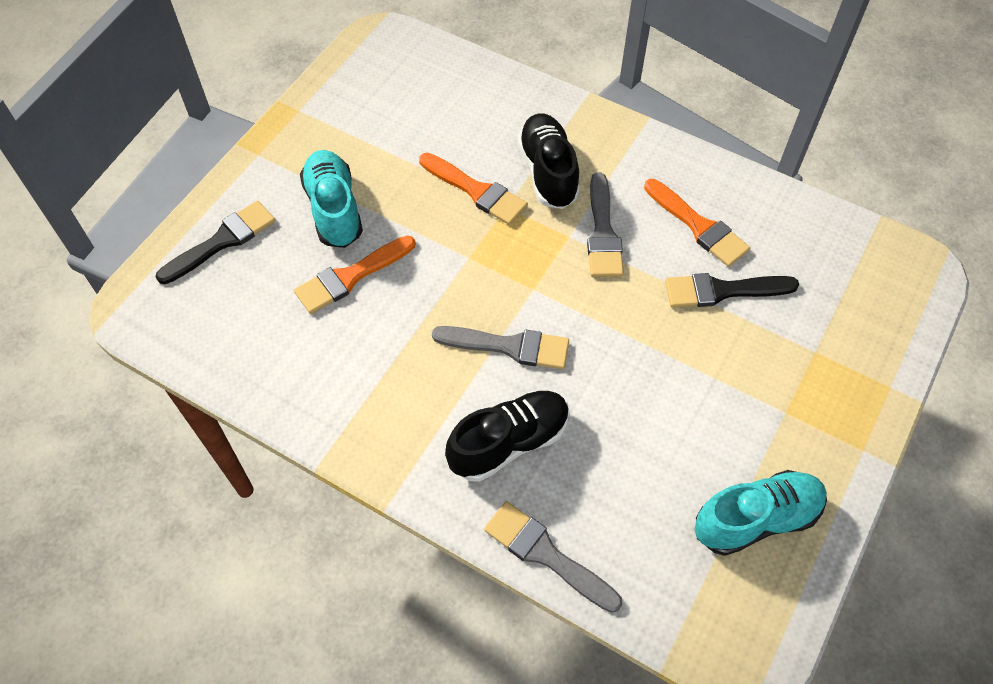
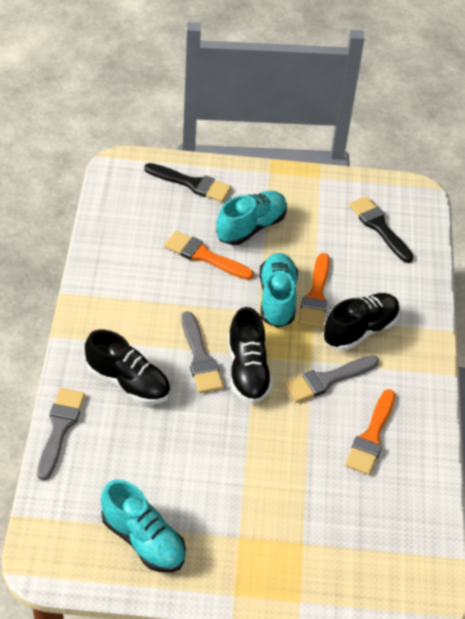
camera: 60 degrees right, 10 degrees down
black brush [665,273,799,308] -> black brush moved to [349,196,414,263]
none -> black shoe [228,307,273,404]
none -> turquoise shoe [259,253,298,328]

